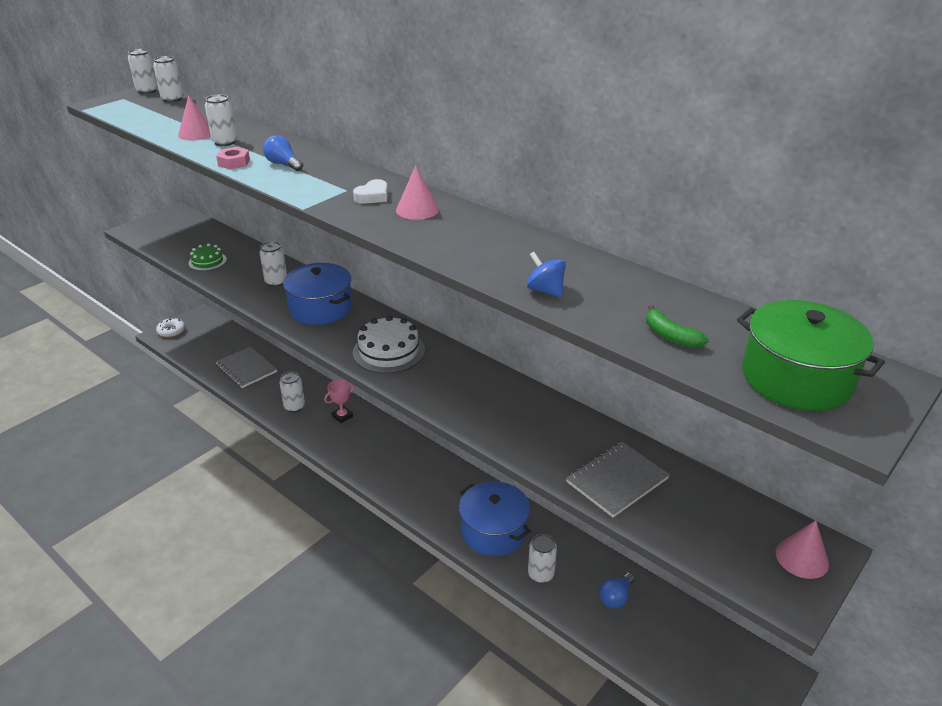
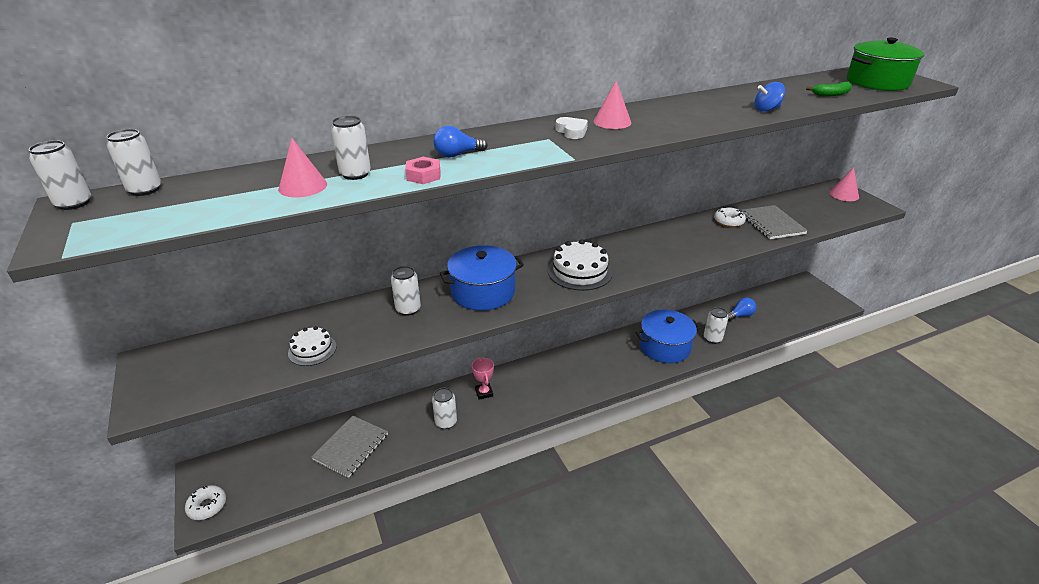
camera: 65 degrees left, 0 degrees up
green cake [188,244,227,271] -> white cake [288,326,336,366]
grey notebook [216,346,277,388] -> grey notebook turned 45 degrees counterclockwise [311,416,388,478]
blue light bulb [599,572,635,609] -> blue light bulb turned 90 degrees counterclockwise [728,297,757,321]
none -> white donut [714,207,746,227]

